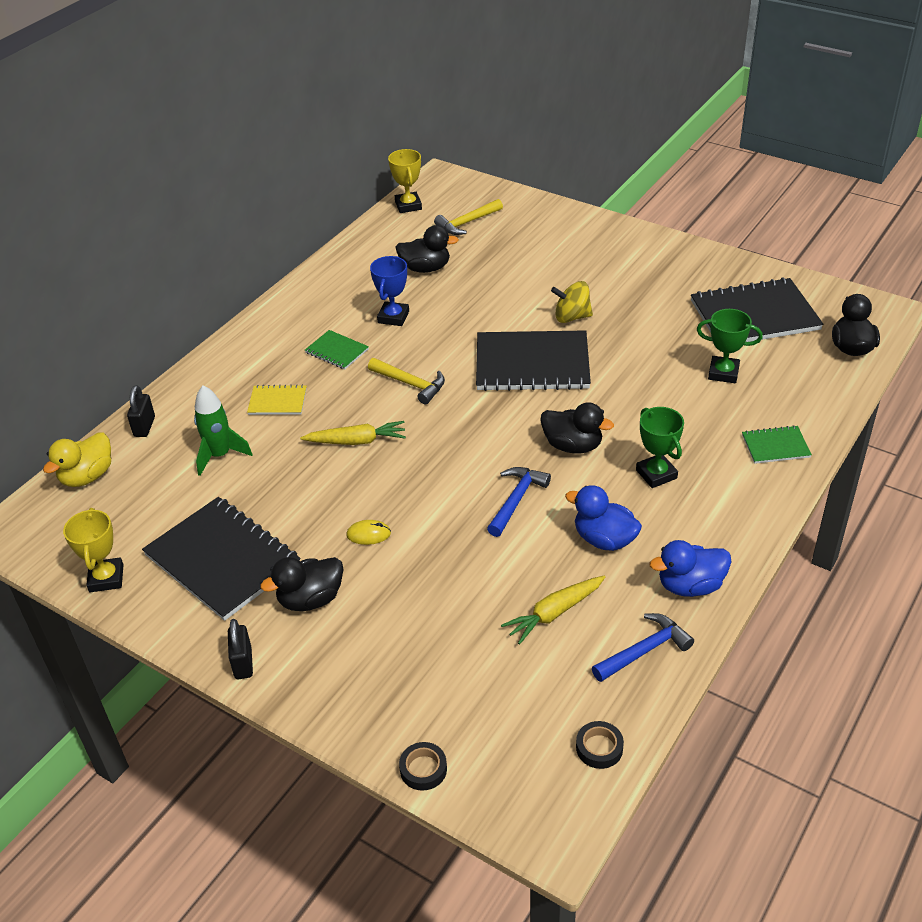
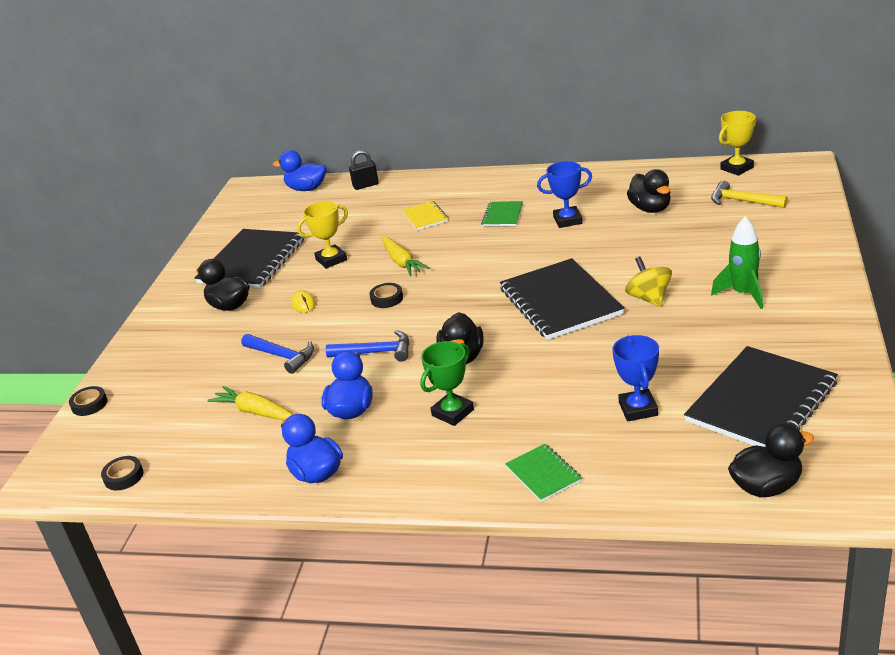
camera: 70 degrees right, 10 degrees down
yellow duck [43,433,111,487] -> blue duck [273,150,327,191]
yellow trophy [63,508,124,592] -> yellow trophy moved to [297,201,348,269]
green rocket [194,386,253,476] -> green rocket moved to [711,217,763,309]
black padlock [228,619,253,679] -> none
yellow hammer [368,358,445,404] -> none
blue hammer [592,613,694,682] -> blue hammer moved to [241,334,314,374]
black notebook [691,277,824,342] -> black notebook turned 75 degrees clockwise [684,346,838,447]
green trophy [697,309,763,383] -> blue trophy [612,335,659,421]
none -> black tape [369,283,403,308]

